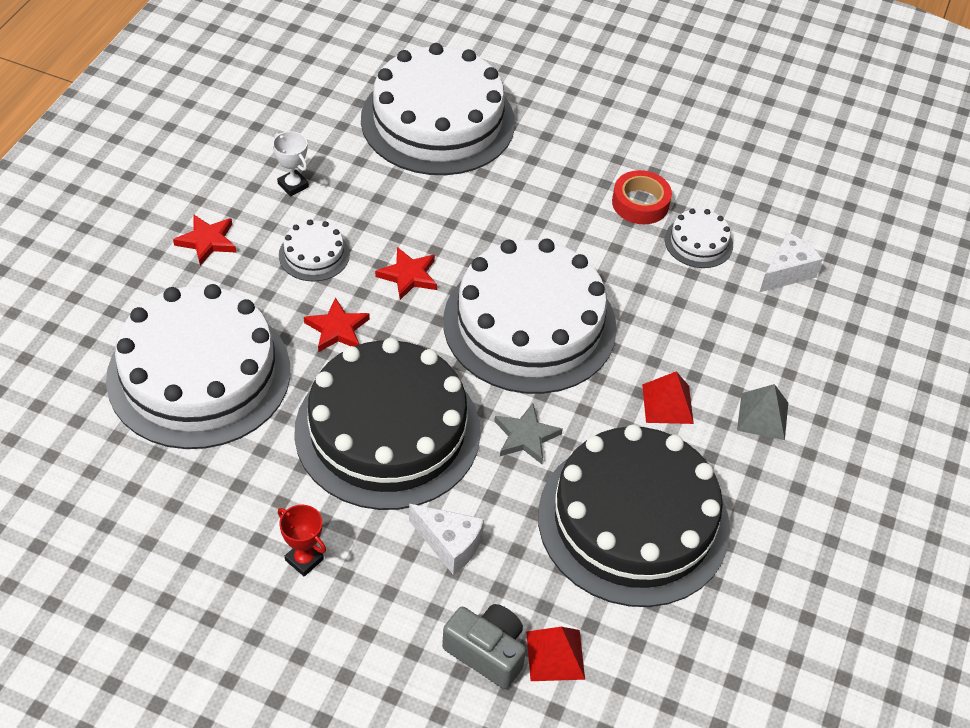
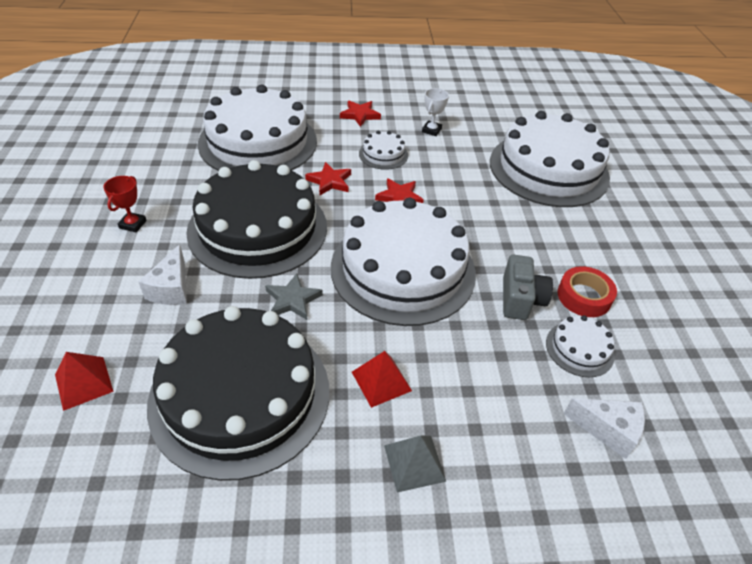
camera: 65 degrees right, 5 degrees down
grey camera [442,604,526,689] -> grey camera moved to [503,255,553,320]

